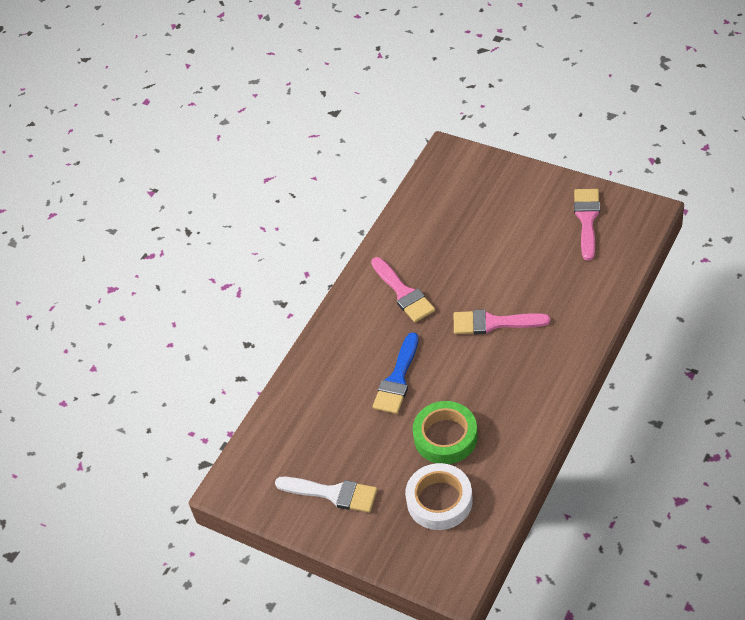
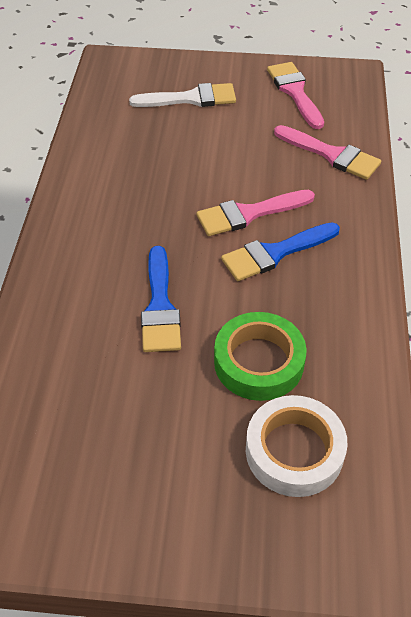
camera: 30 degrees left, 0 degrees up
white brush [275,477,377,513] -> white brush moved to [129,83,236,107]
pink brush [371,257,435,322] -> pink brush moved to [274,125,381,180]
none -> blue brush [221,222,340,281]

